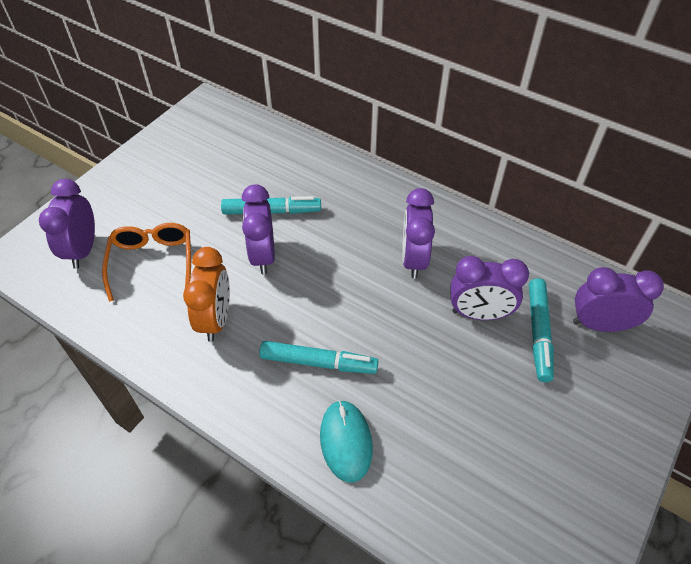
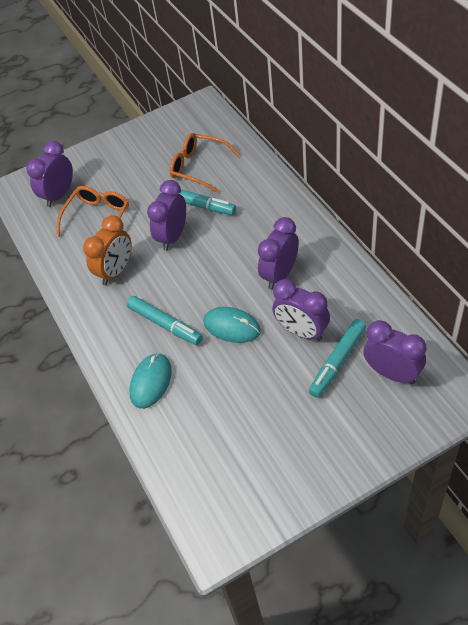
camera: 35 degrees right, 0 degrees up
none -> orange glasses [170,133,240,193]
none -> turquoise mouse [203,307,261,343]

